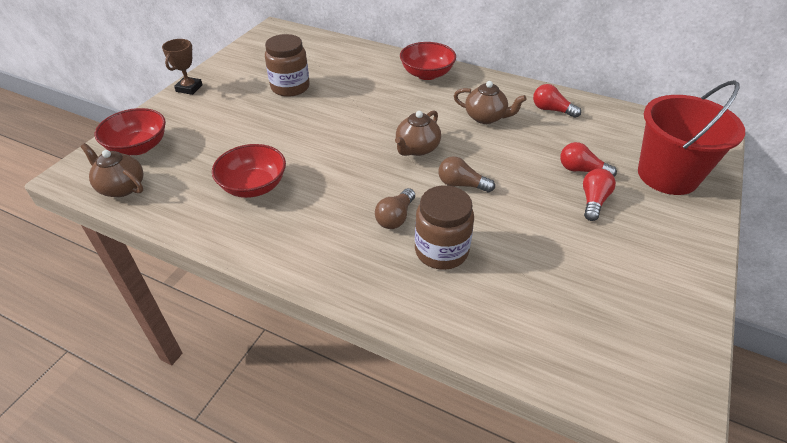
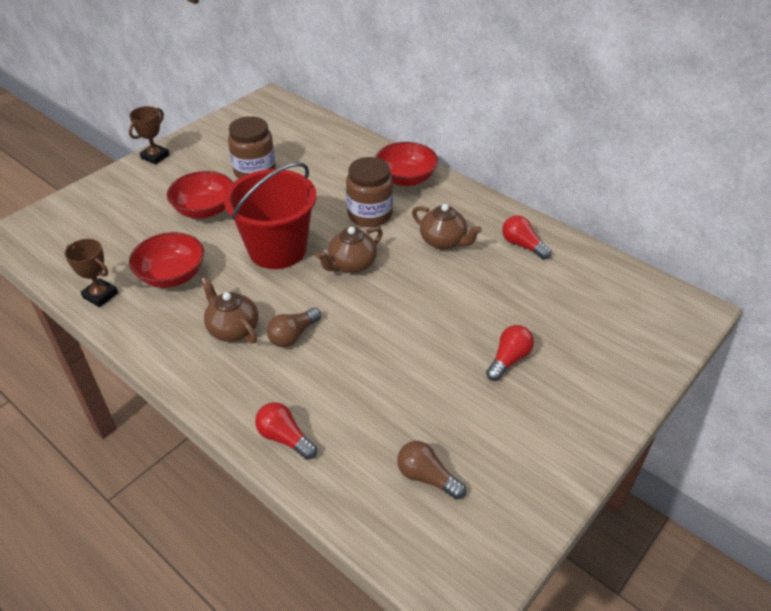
camera: 15 degrees right, 0 degrees up
brown teapot [81,143,143,197] -> brown teapot moved to [201,277,259,344]
red bowl [95,108,166,156] -> red bowl moved to [167,171,233,219]
brown jar [415,185,474,270] -> brown jar moved to [346,157,393,227]
brown light bulb [438,156,495,192] -> brown light bulb moved to [397,441,466,500]
red light bulb [560,142,617,177] -> red light bulb moved to [255,402,317,460]
red bucket [638,80,745,195] -> red bucket moved to [224,162,316,269]
none -> brown trophy [65,239,118,307]

